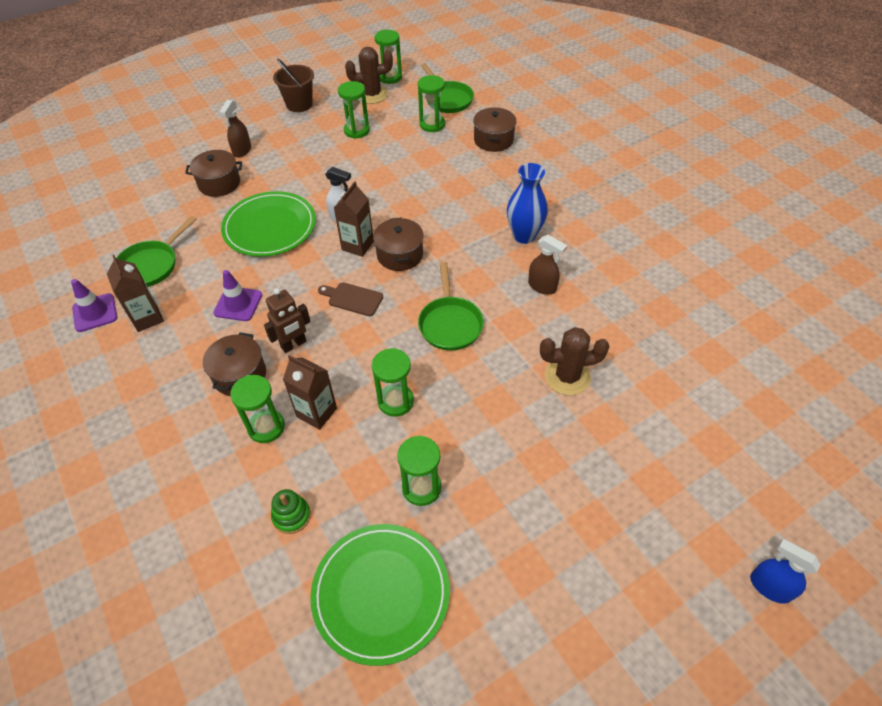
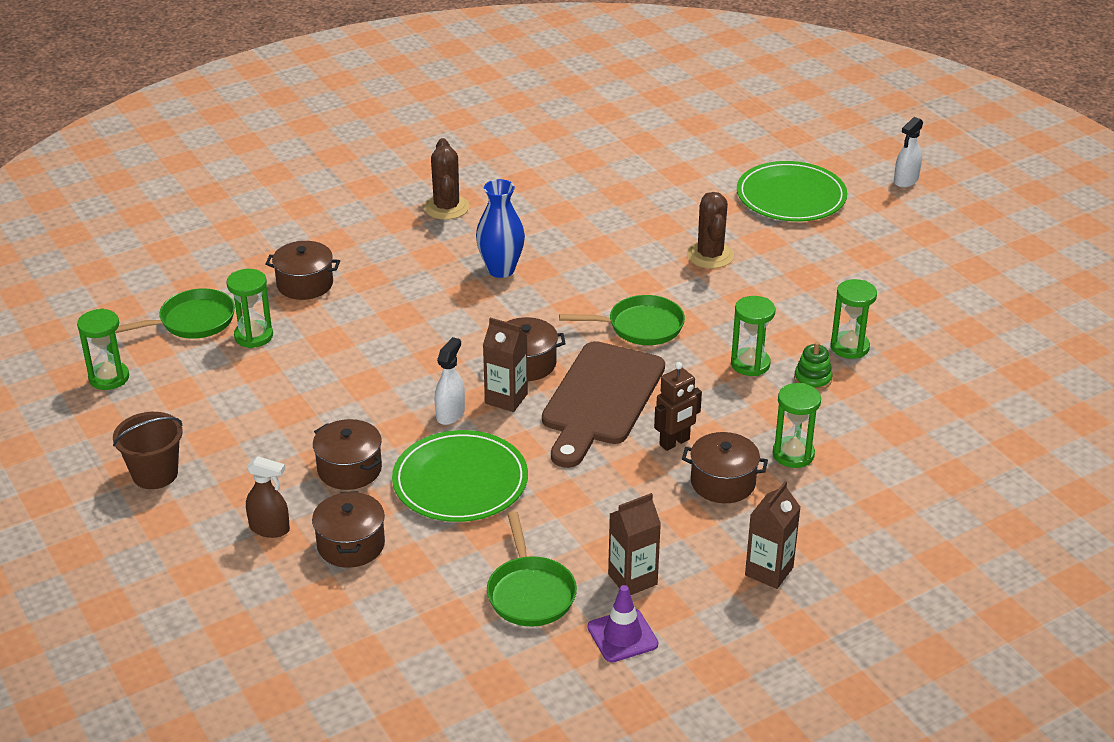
camera: 90 degrees left, 15 degrees down
green pan [116,216,197,287] -> green pan turned 45 degrees clockwise [487,511,577,627]
purple traffic cone [213,270,262,321] -> none
brown robot [264,288,311,353] -> brown robot turned 90 degrees clockwise [654,362,702,451]
green stacking toy [271,489,311,534] -> green stacking toy moved to [794,342,833,391]
brown carton [283,355,337,430] -> brown carton moved to [745,481,801,589]
green plate [310,524,450,666] -> green plate moved to [737,161,847,222]
brown cutting board [318,282,383,316] -> brown cutting board [542,341,665,468], size x2.28
green hourglass [338,81,370,139] -> none
brown cactus [345,47,393,104] -> brown cactus moved to [424,138,469,220]
brown spray bottle [528,235,567,295] -> none
blue spray bottle [750,539,821,604] -> white spray bottle [894,117,923,188]
none -> brown pot [313,419,382,490]

